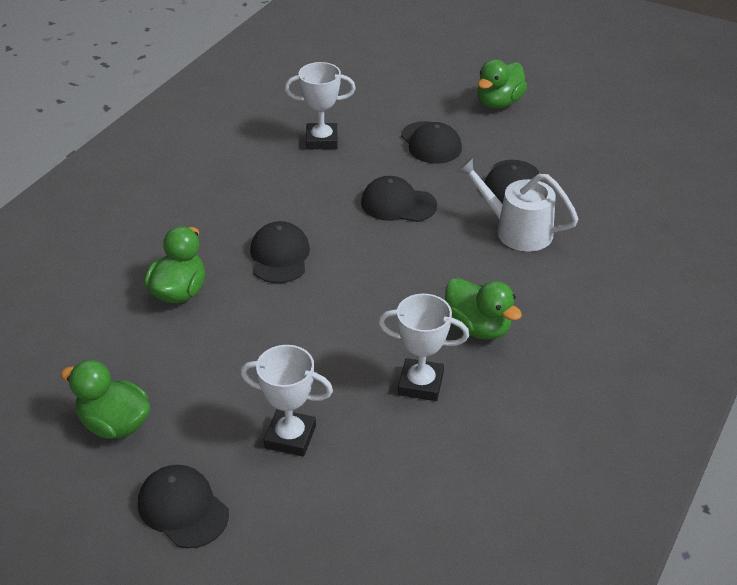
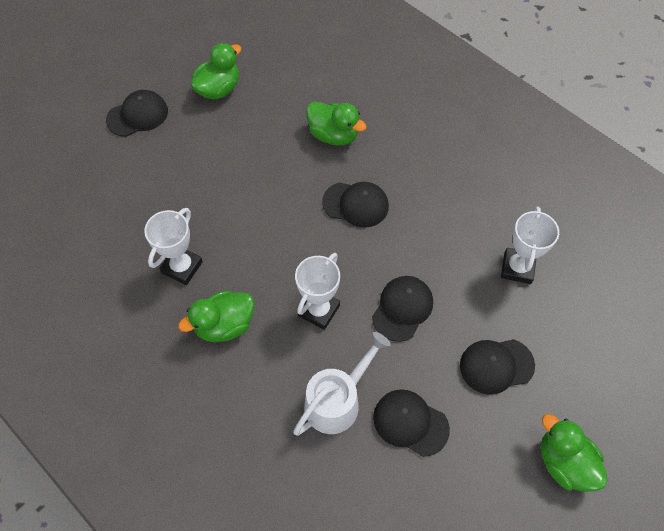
camera: 105 degrees right, 20 degrees up
white trophy [240,345,333,457] -> white trophy moved to [295,253,340,330]

